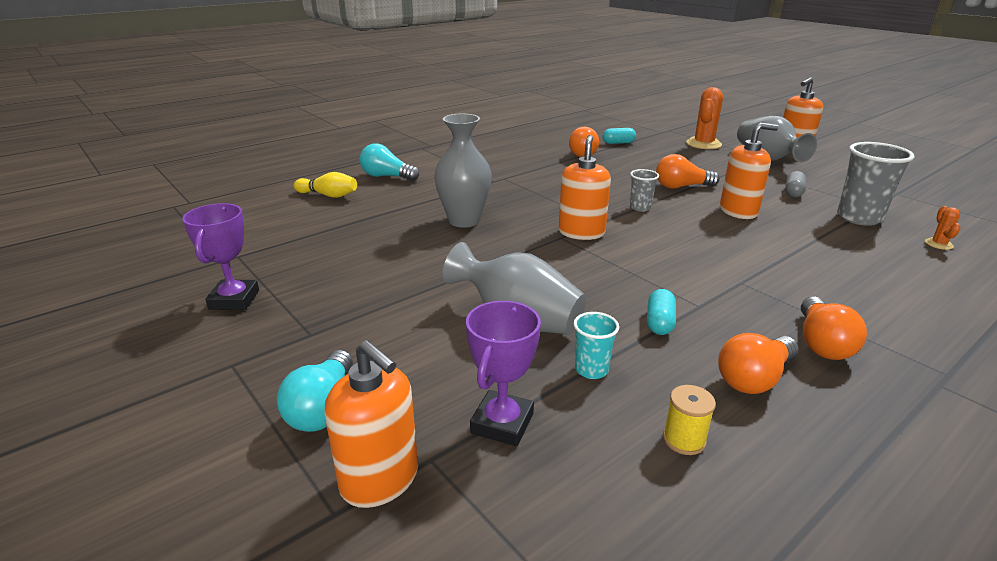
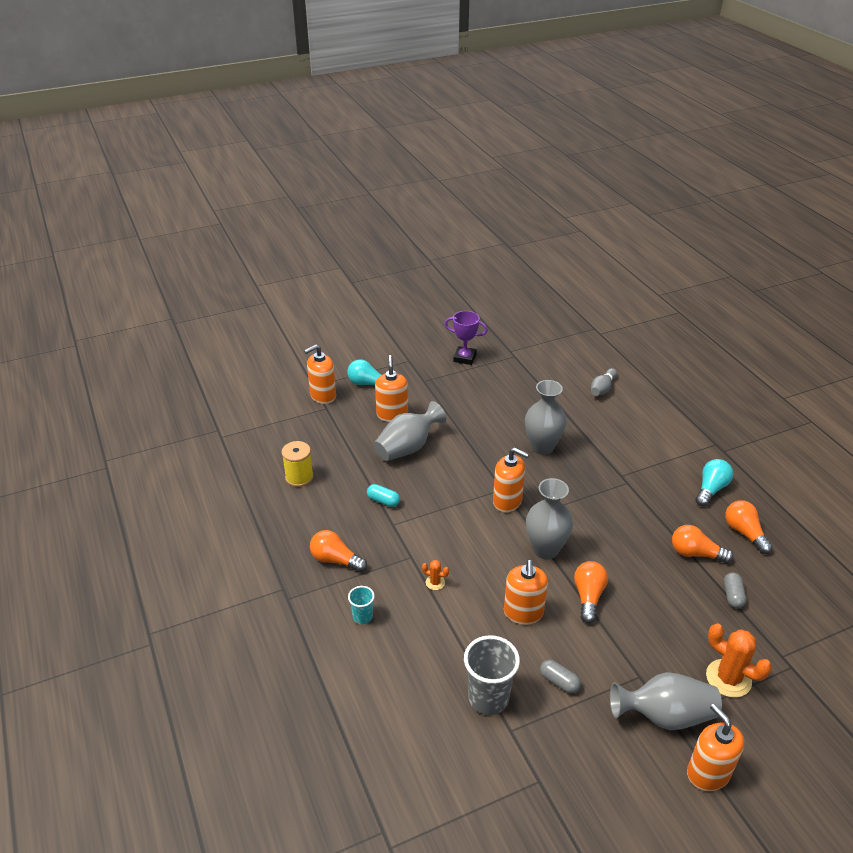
camera: 105 degrees right, 10 degrees up
yellow bowling pin [294,172,357,198] -> grey bowling pin [591,368,617,396]
turquoise light bulb [360,144,419,181] -> turquoise light bulb moved to [695,459,733,506]
purple trophy [466,301,541,446] -> none
turquoise cup [573,312,619,379] -> turquoise cup moved to [348,586,375,624]
turquoise capsule [603,128,636,144] -> grey capsule [724,572,746,608]
grey cup [630,169,659,211] -> grey vase [526,478,573,559]
yellow spool [663,385,716,455] -> yellow spool [282,441,314,487], size x1.54
orange light bulb [718,333,799,394] -> orange light bulb moved to [725,500,773,554]
orange cactus [925,206,960,250] -> orange cactus moved to [422,560,449,590]
none -> orange soap dispenser [375,355,408,422]

